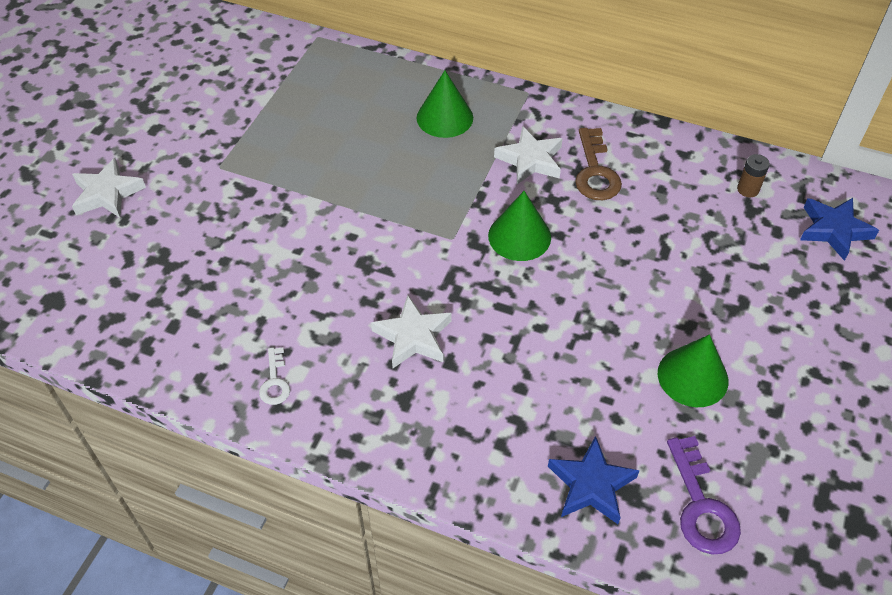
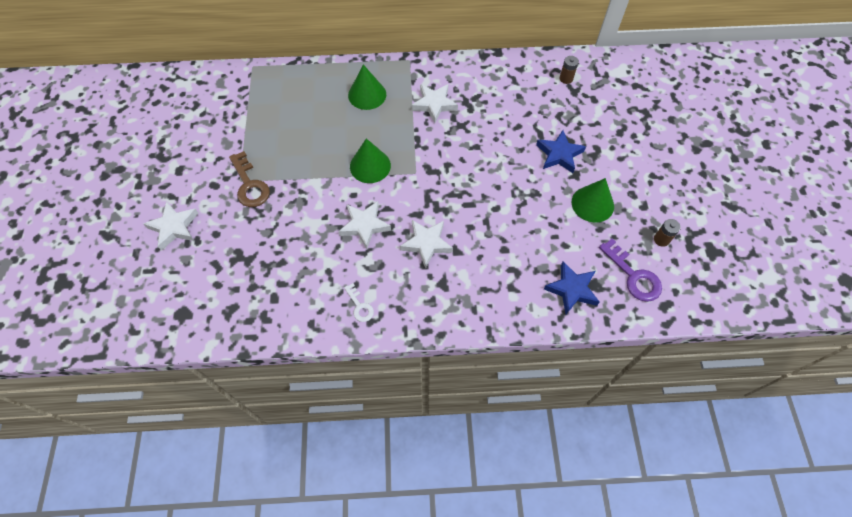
camera: 25 degrees left, 10 degrees up
green cone [488,191,551,261] -> green cone moved to [350,138,391,183]
brown key [575,128,622,200] -> brown key moved to [229,151,270,207]
blue star [800,198,879,261] -> blue star moved to [536,130,586,173]
none -> white star [338,201,391,249]
none -> brown battery [654,219,681,247]

